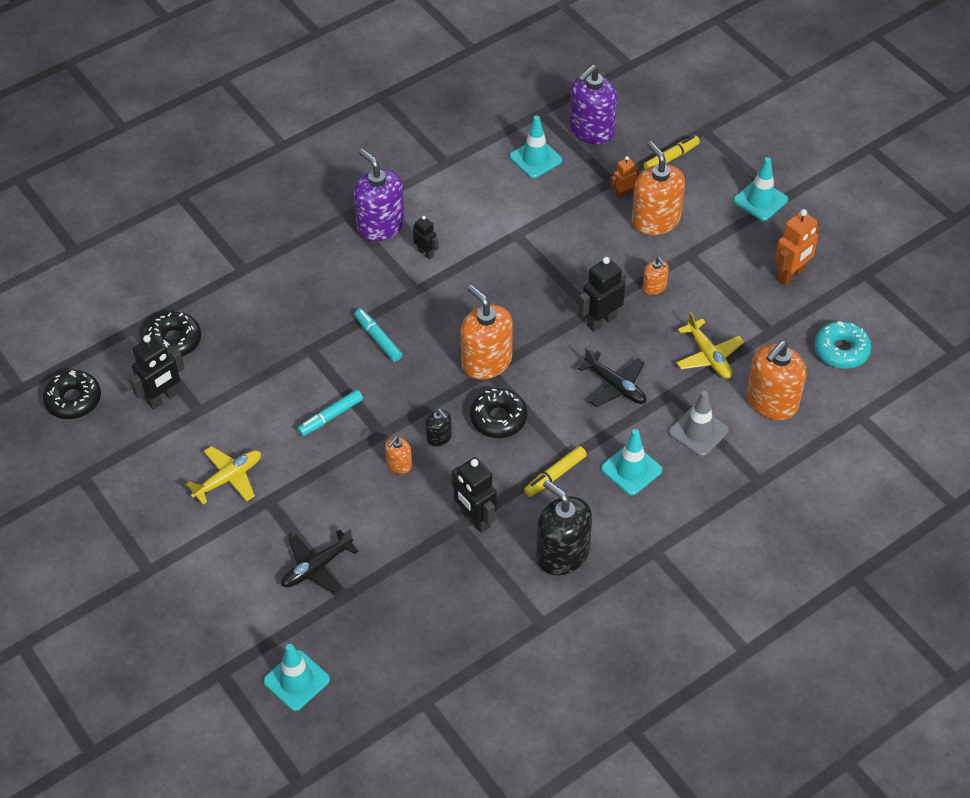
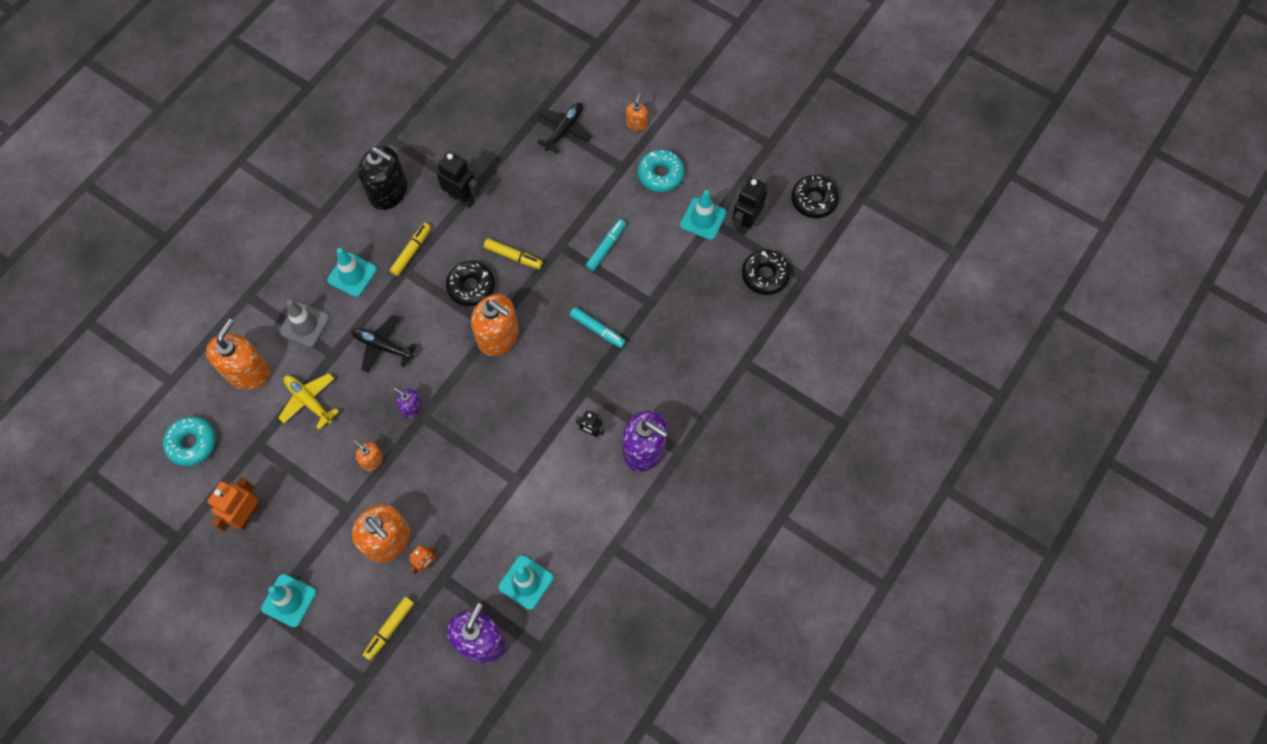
camera: 160 degrees right, 15 degrees up
yellow plane [186,446,261,504] -> turquoise donut [638,149,684,192]
turquoise traffic cone [263,644,330,711] -> turquoise traffic cone moved to [680,190,727,240]
orange soap dispenser [385,436,412,474] -> orange soap dispenser moved to [626,94,648,131]
black soap dispenser [426,409,452,447] -> yellow marker [484,238,543,269]
black robot [578,257,626,332] -> purple soap dispenser [394,388,422,418]

